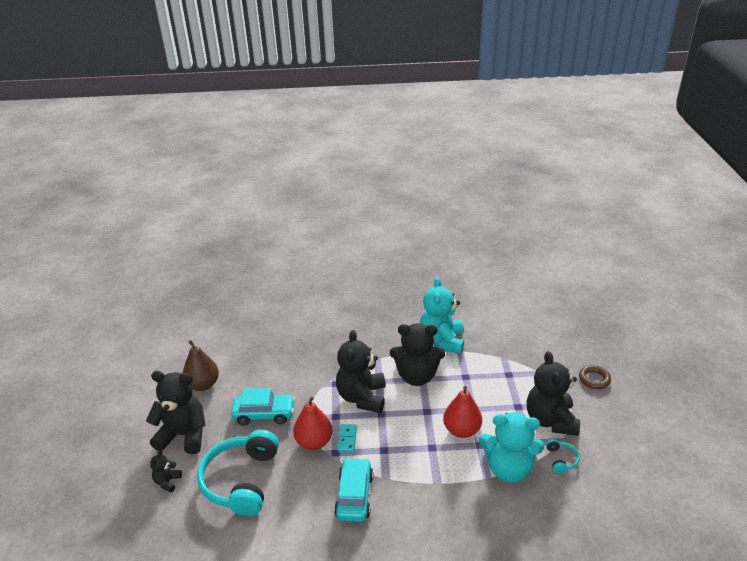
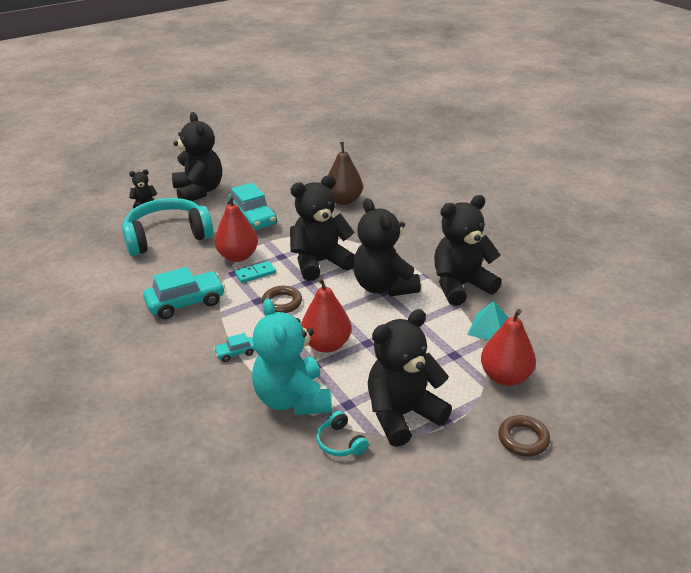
camera: 60 degrees right, 0 degrees up
brown pear [183,340,219,391] -> brown pear moved to [328,142,363,205]
turquoise teddy bear [420,277,464,354] -> black teddy bear [434,195,502,306]
turquoise headphones [546,439,580,473] -> turquoise headphones turned 90 degrees clockwise [316,411,369,456]
none -> turquoise car [214,333,255,362]
none -> brown ring [262,286,302,313]
none -> turquoise pyramid [467,301,509,340]
none -> red pear [481,309,536,386]

